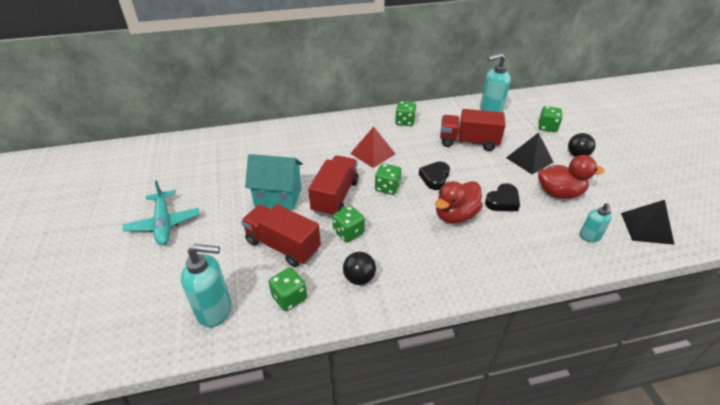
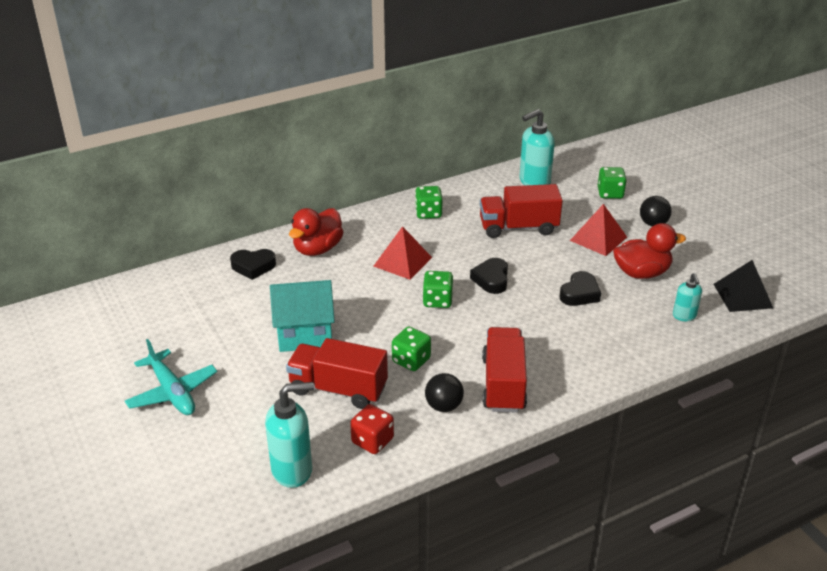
camera: 15 degrees left, 5 degrees down
green dice [269,267,307,311] -> red dice [350,404,394,454]
red truck [308,155,359,217] -> red truck moved to [482,327,527,413]
red duck [435,181,483,224] -> red duck moved to [289,208,344,256]
black pyramid [506,132,554,175] -> red pyramid [570,204,627,256]
none -> black heart [230,249,276,280]

